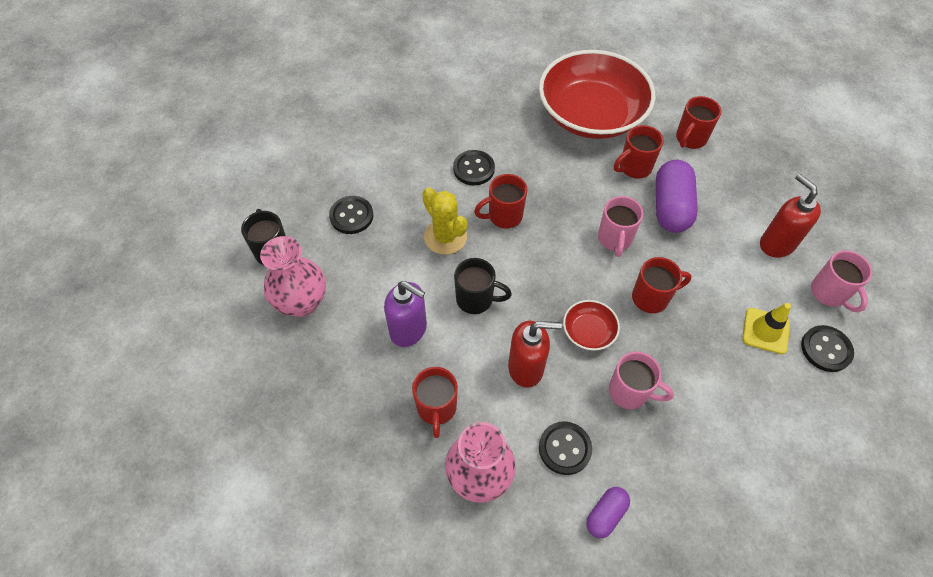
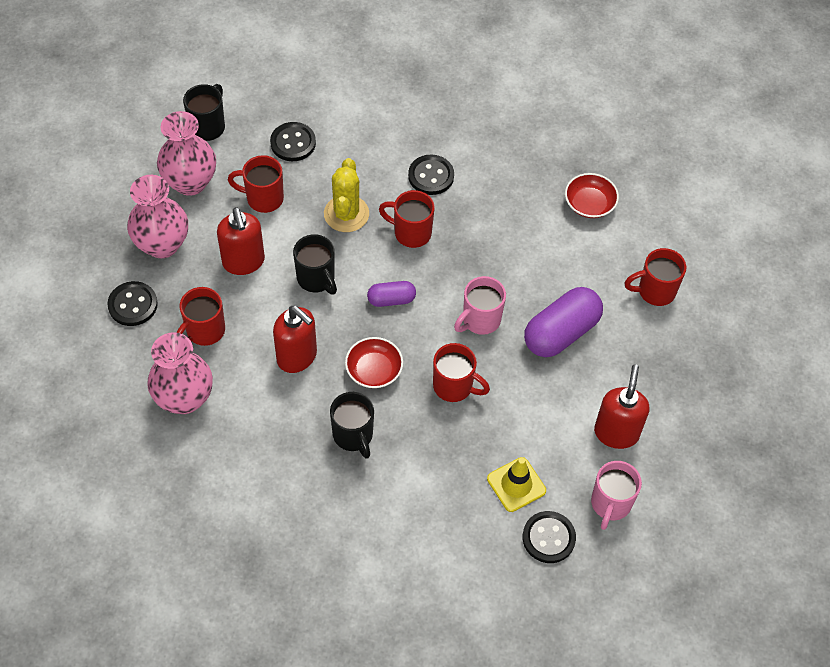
camera: 40 degrees right, 0 degrees up
purple soap dispenser [384,281,427,347] -> red soap dispenser [217,207,265,275]
red bowl [539,50,655,139] -> red bowl [565,173,619,218], size x0.41
black button [539,421,592,475] -> black button moved to [107,281,158,326]
purple capsule [586,487,630,538] -> purple capsule moved to [367,281,416,307]
pink mug [609,351,674,409] -> black mug [330,392,374,459]
red mug [614,125,664,178] -> red mug moved to [228,155,284,213]
none -> pink vase [127,175,188,258]

